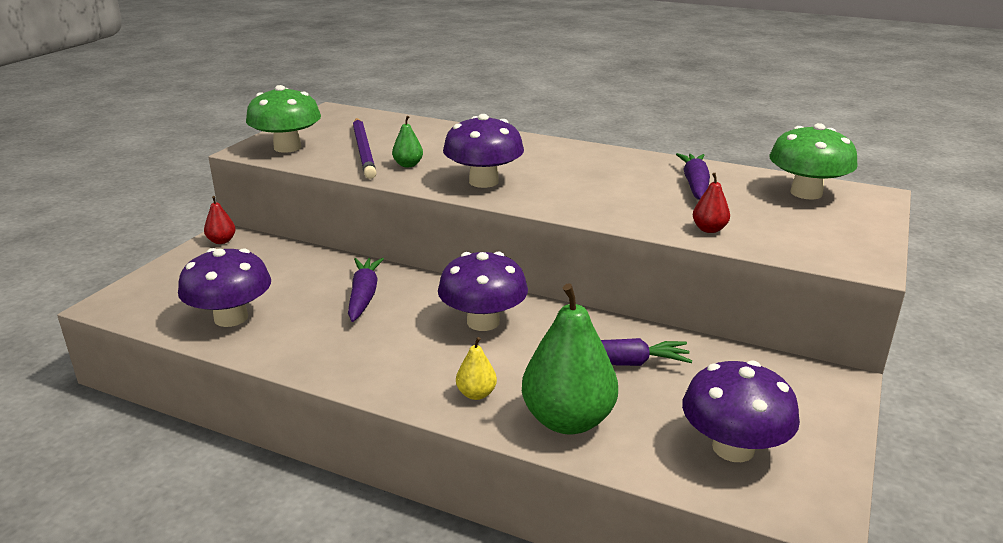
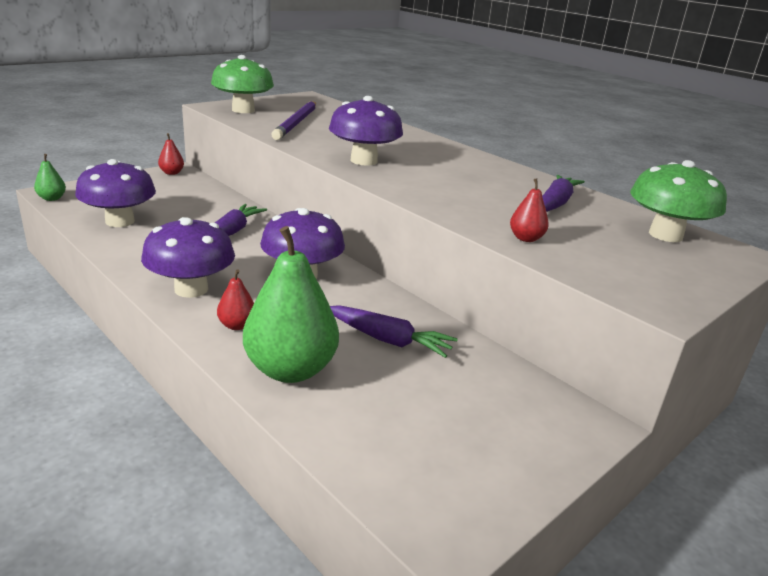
camera: 20 degrees right, 0 degrees up
green pear [392,116,423,167] -> green pear moved to [34,154,66,201]
yellow pear [456,337,497,400] -> red pear [217,269,254,330]
purple mushroom [682,360,800,462] -> purple mushroom moved to [141,217,235,298]

